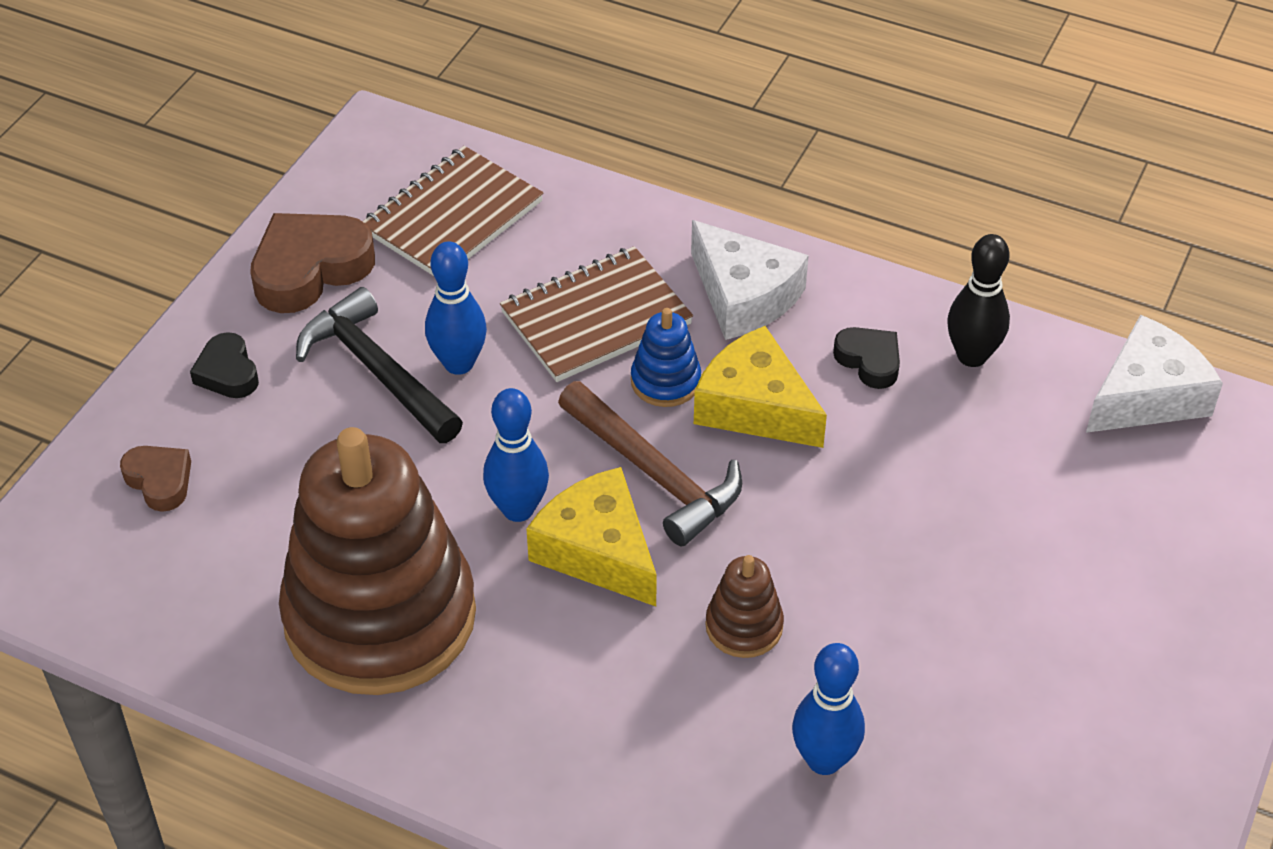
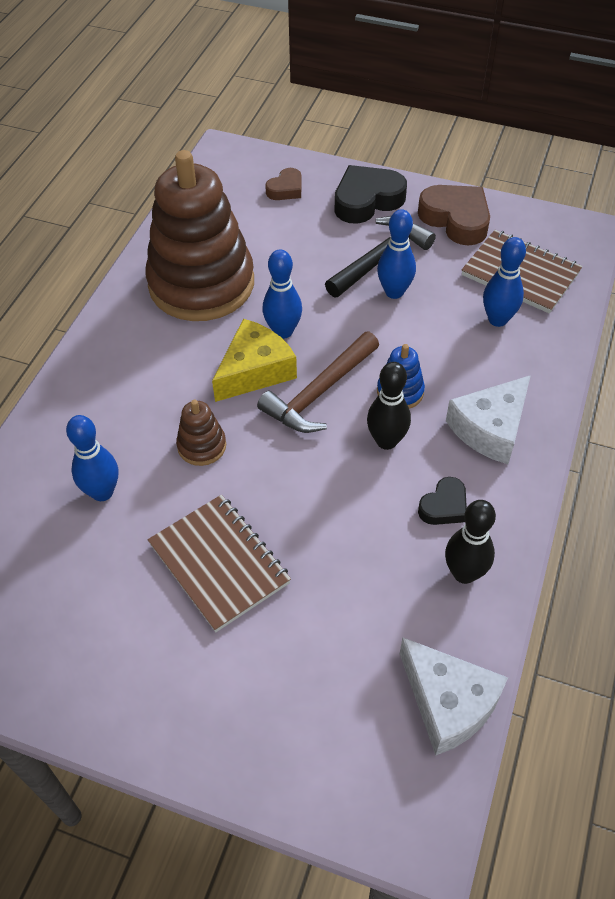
camera: 85 degrees right, 5 degrees up
black heart [190,332,259,398] -> black heart [335,165,407,224], size x1.79
brown notebook [500,246,693,382] -> brown notebook moved to [148,495,291,632]
yellow cheese [694,326,827,448] -> black bowling pin [367,362,411,450]
none -> blue bowling pin [483,237,526,327]

